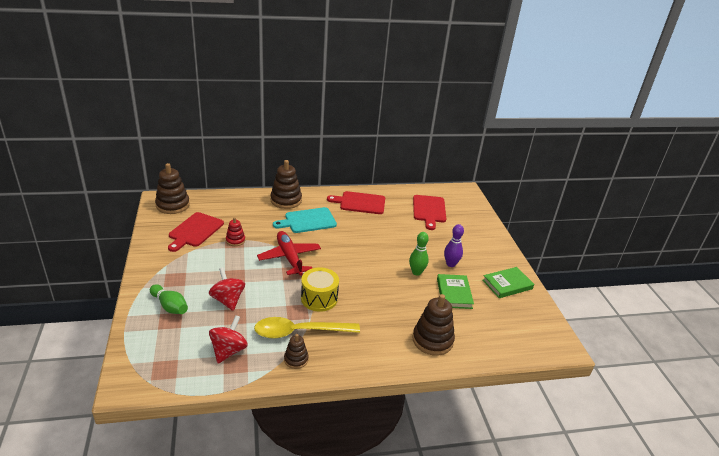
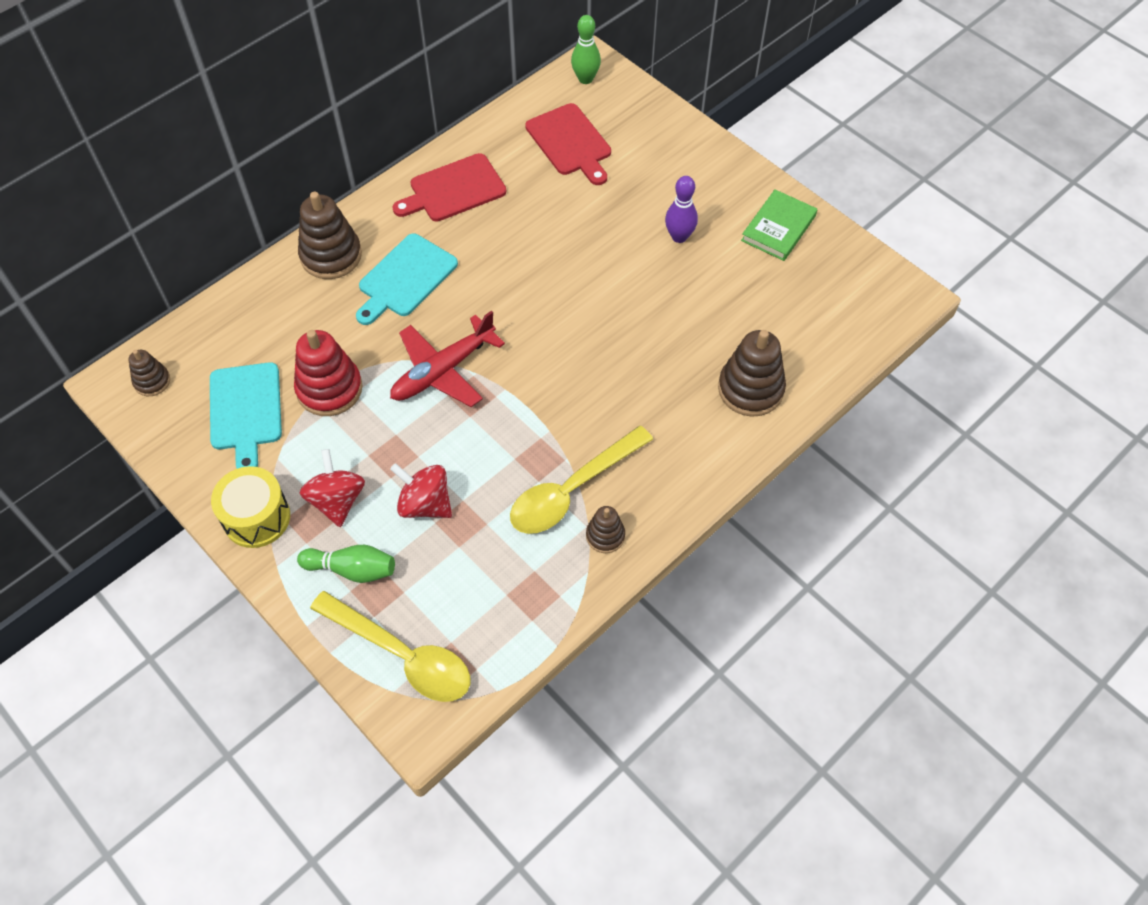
camera: 30 degrees left, 25 degrees up
brown stacking toy [155,163,190,214] -> brown stacking toy [128,350,170,396], size x0.55
red cutting board [168,212,224,252] -> turquoise cutting board [210,362,282,469]
red spinning top [209,315,248,363] -> red spinning top moved to [300,449,365,527]
red stacking toy [226,217,245,246] -> red stacking toy [294,330,363,416], size x1.81
red plane [257,231,321,276] -> red plane turned 75 degrees counterclockwise [390,311,505,407]
yellow drum [301,267,339,312] -> yellow drum moved to [211,466,290,548]
green bowling pin [409,232,429,276] -> green bowling pin moved to [571,15,601,84]
green book [437,274,474,309] -> none
none -> yellow spoon [310,591,470,702]

